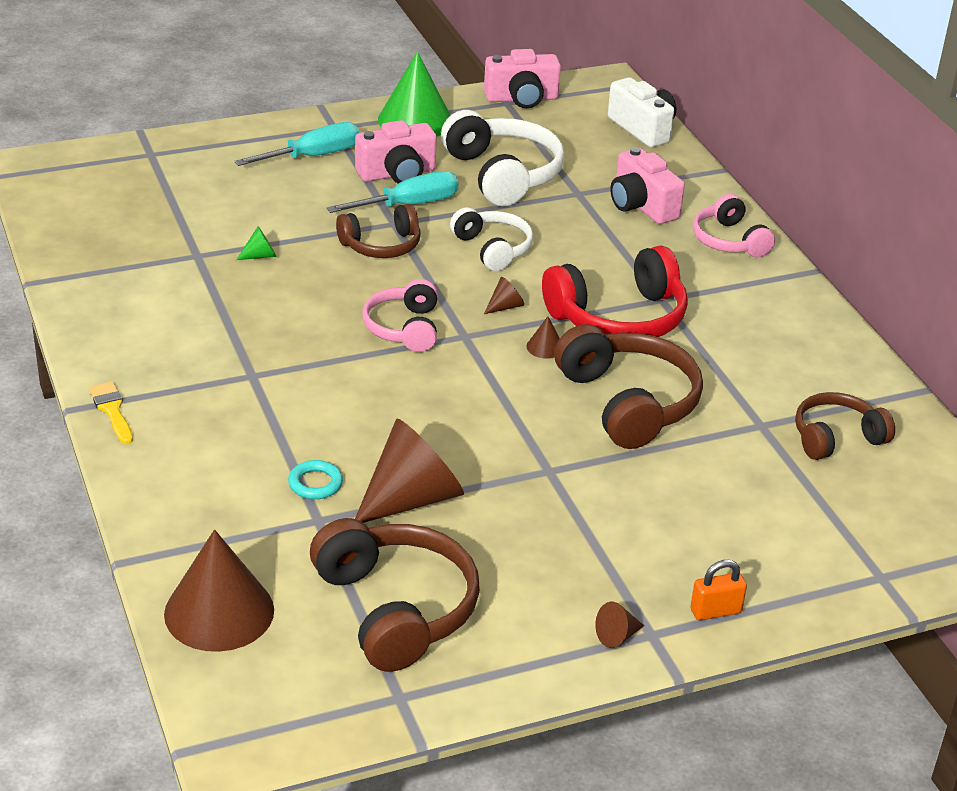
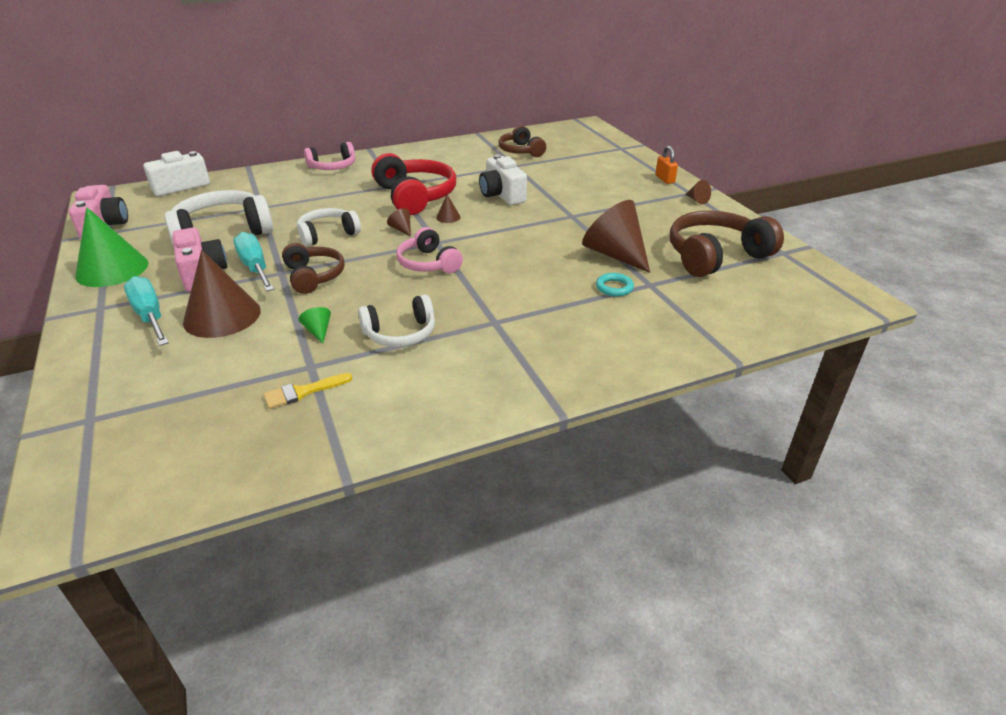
camera: 90 degrees left, 0 degrees up
yellow brush [89,381,133,444] -> yellow brush moved to [264,373,353,409]
brown cone [164,530,274,652] -> brown cone moved to [183,250,261,338]
pink headphones [362,279,437,352] -> pink headphones turned 60 degrees clockwise [396,227,463,273]
brown headphones [554,324,703,449] -> white camera [479,154,527,205]
pink camera [610,147,685,224] -> none
none -> white headphones [358,294,435,347]

